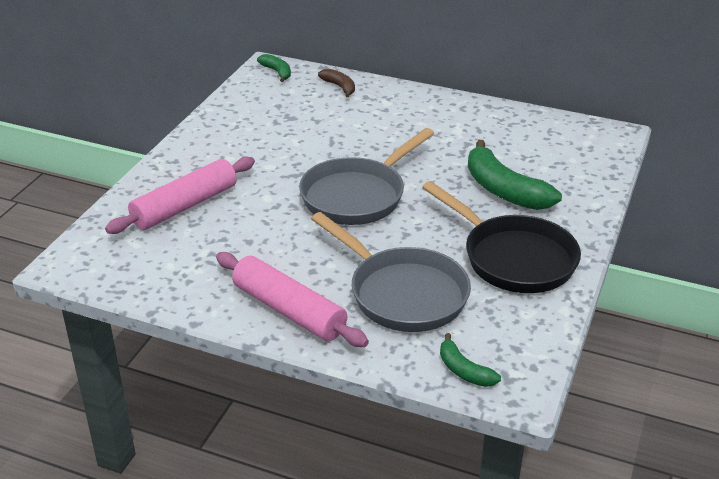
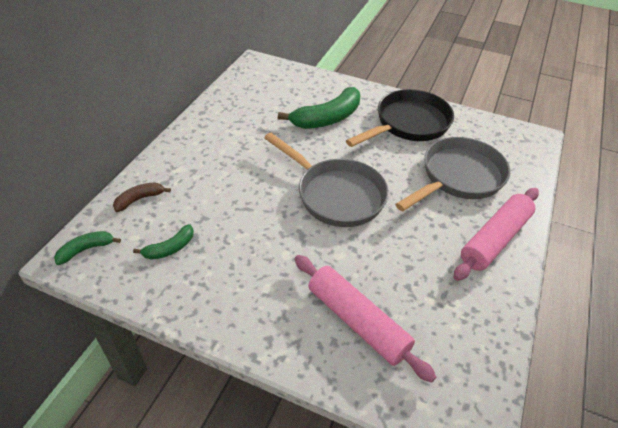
camera: 90 degrees left, 10 degrees up
green banana [440,333,501,387] -> green banana moved to [133,224,194,260]

